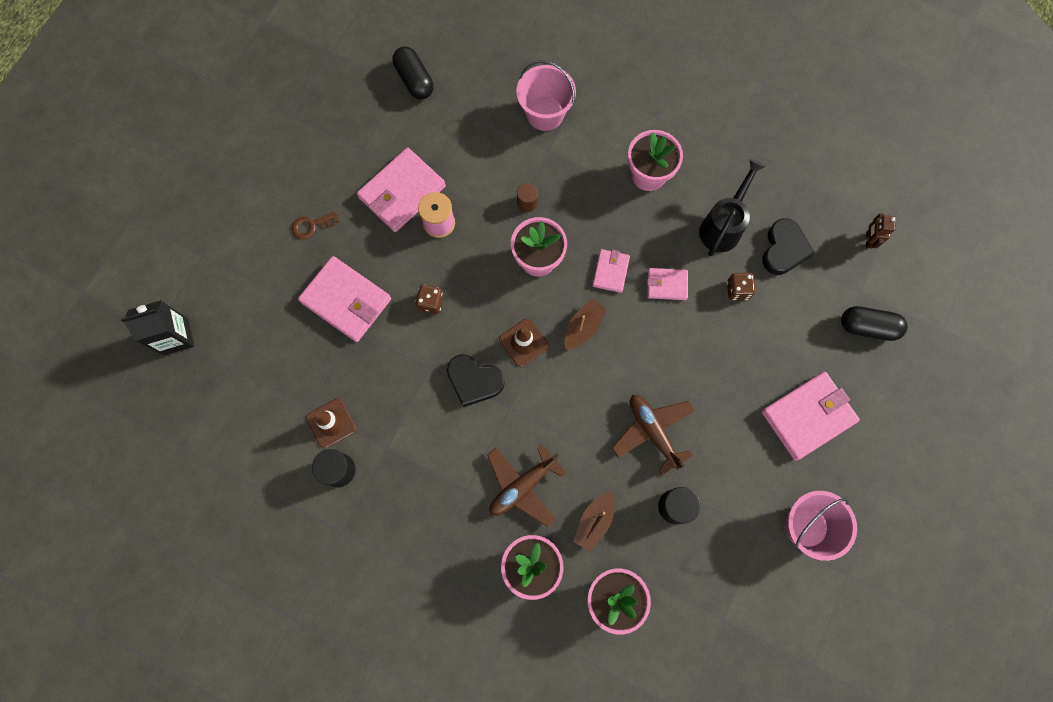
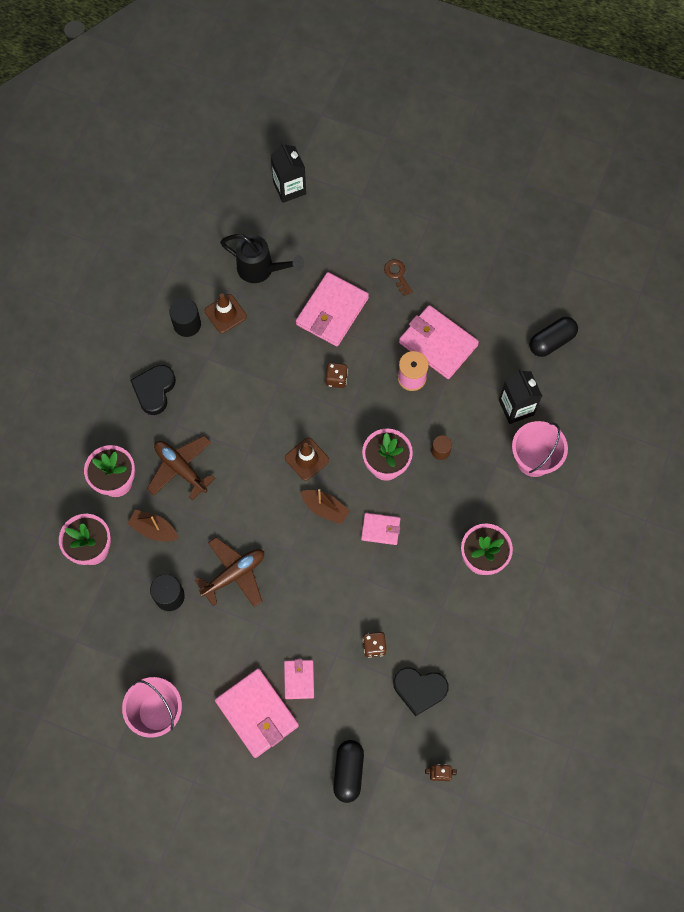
camera: 85 degrees right, 5 degrees down
black heart [447,354,505,407] -> black heart moved to [130,365,176,415]
pink wallet [647,268,688,300] -> pink wallet moved to [284,659,314,699]
black watering can [699,158,766,256] -> black watering can moved to [220,234,304,283]
none -> black carton [499,369,542,424]

